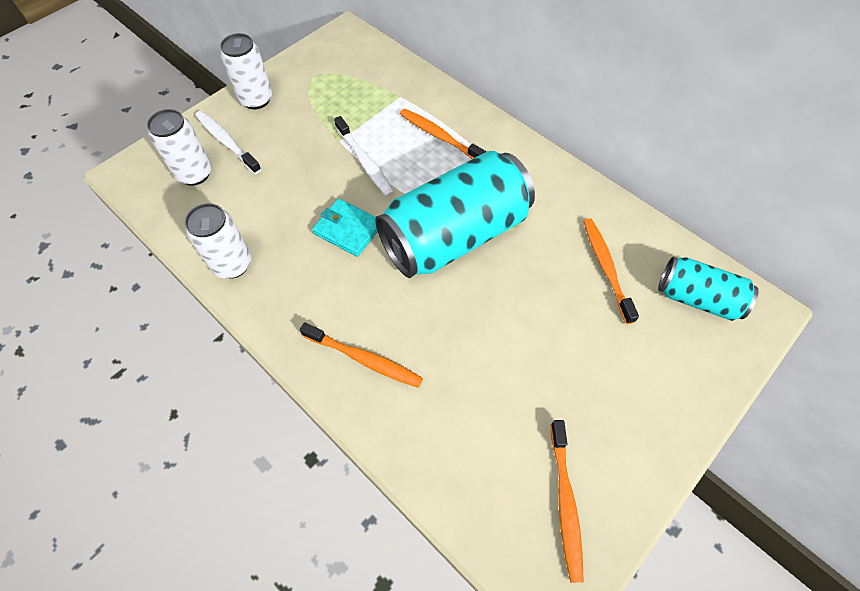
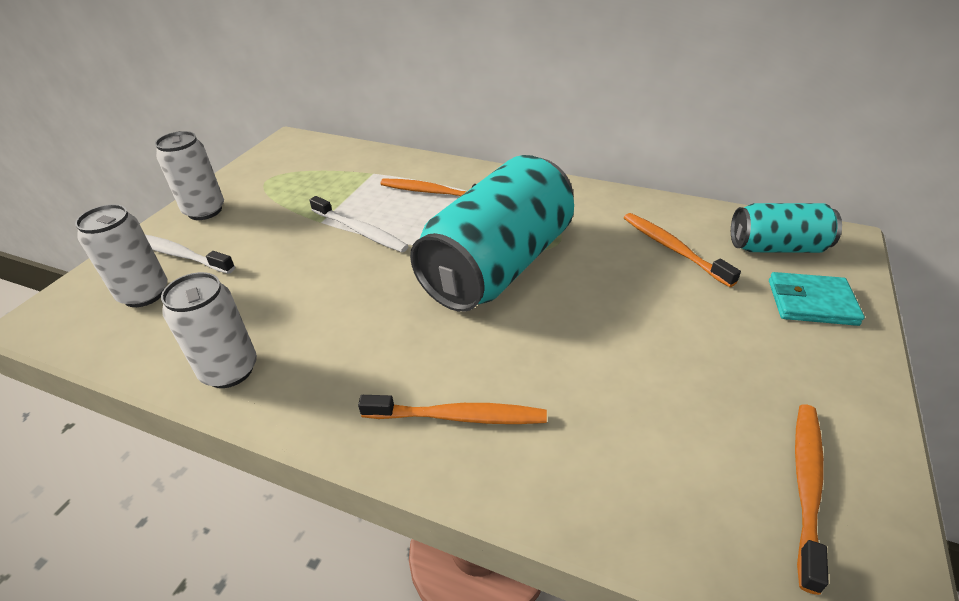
camera: 20 degrees left, 20 degrees down
turquoise wallet [312,199,378,257] -> turquoise wallet moved to [769,272,865,326]
orange toothbrush [551,420,584,583] -> orange toothbrush turned 135 degrees counterclockwise [795,404,829,595]

